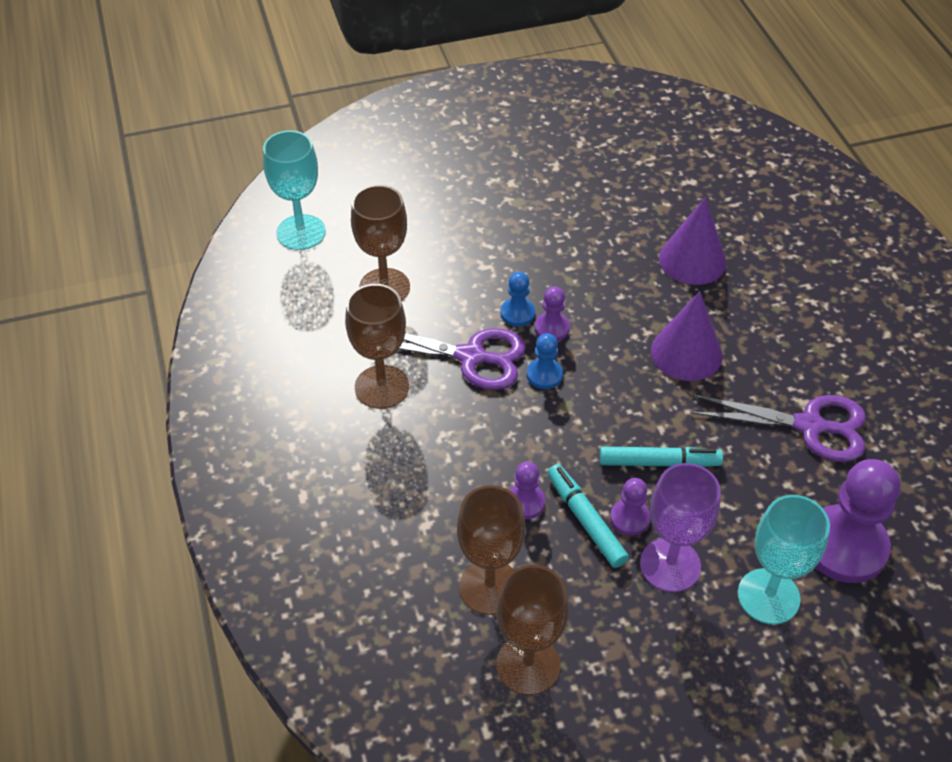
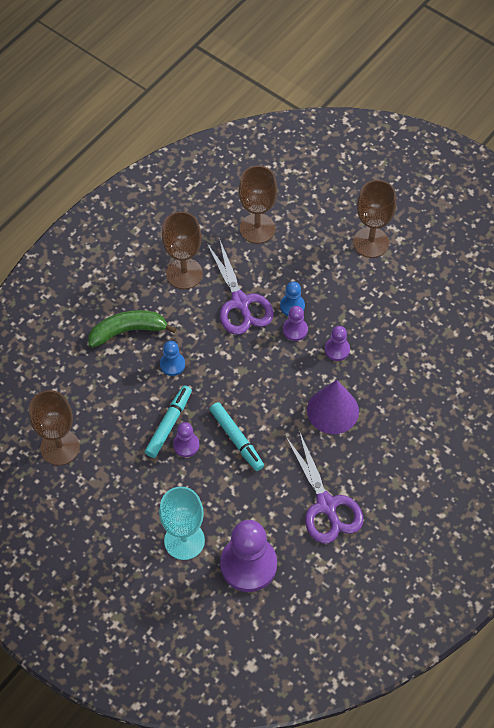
camera: 55 degrees right, 10 degrees up
turquoise goblet [263,130,326,250] -> none
brown goblet [457,485,525,615] -> brown goblet moved to [353,180,396,258]
purple pawn [510,462,545,519] -> purple pawn moved to [325,326,350,361]
blue pawn [527,333,563,389] -> blue pawn moved to [160,341,185,376]
purple goblet [640,463,721,592] -> none
purple cone [659,197,727,285] -> none
none -> green banana [88,310,177,348]

